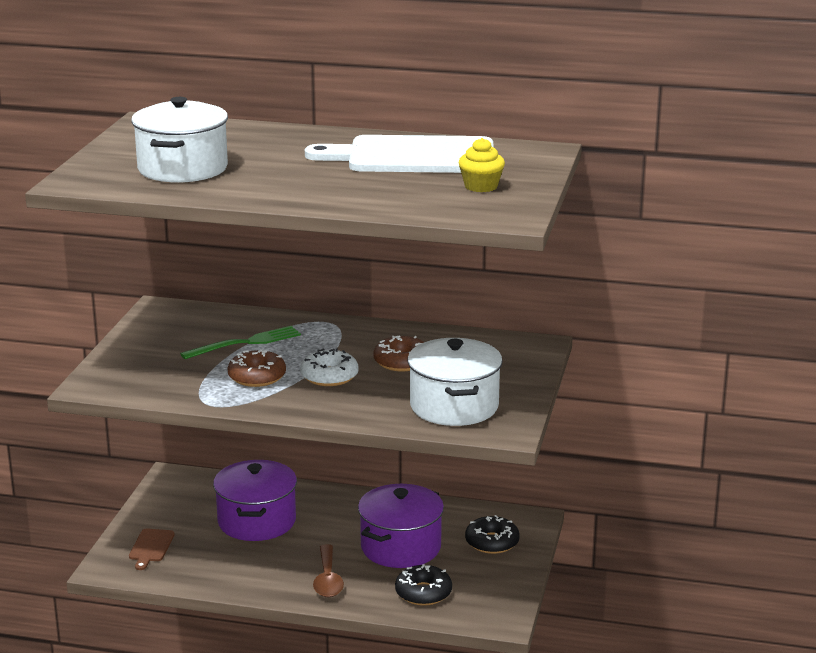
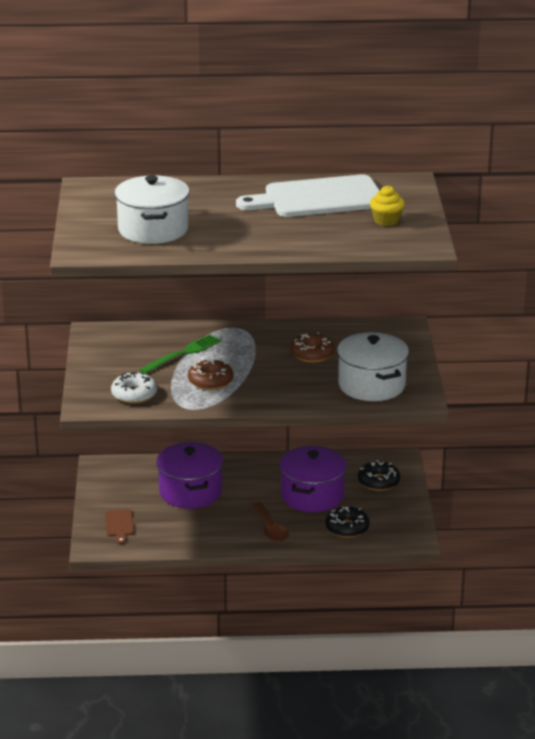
camera: 15 degrees left, 5 degrees up
white donut [300,349,359,386] -> white donut moved to [111,371,157,404]

